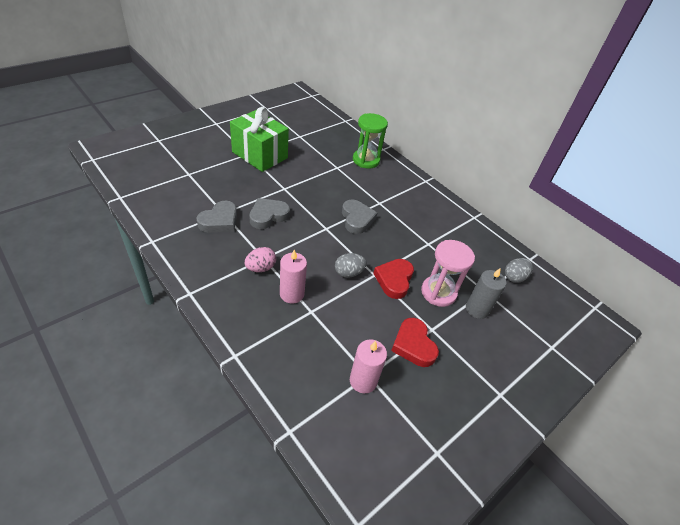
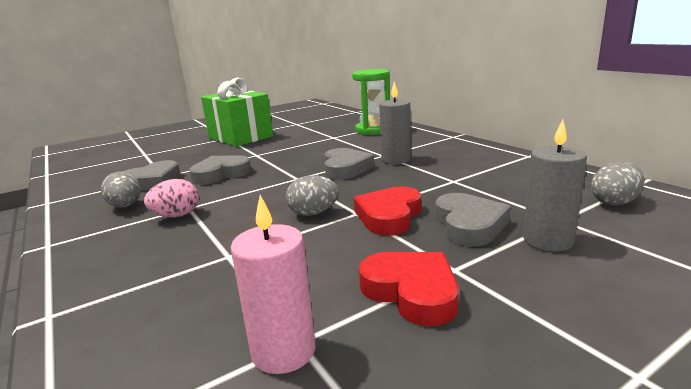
camera: 15 degrees right, 25 degrees down
pink candle [280,250,307,304] -> none
red heart [391,318,439,367] -> red heart turned 150 degrees clockwise [359,252,459,326]
pink hourglass [421,240,475,307] -> grey heart [435,193,511,247]
none -> grey egg [101,171,141,208]
none -> grey candle [379,82,411,164]

